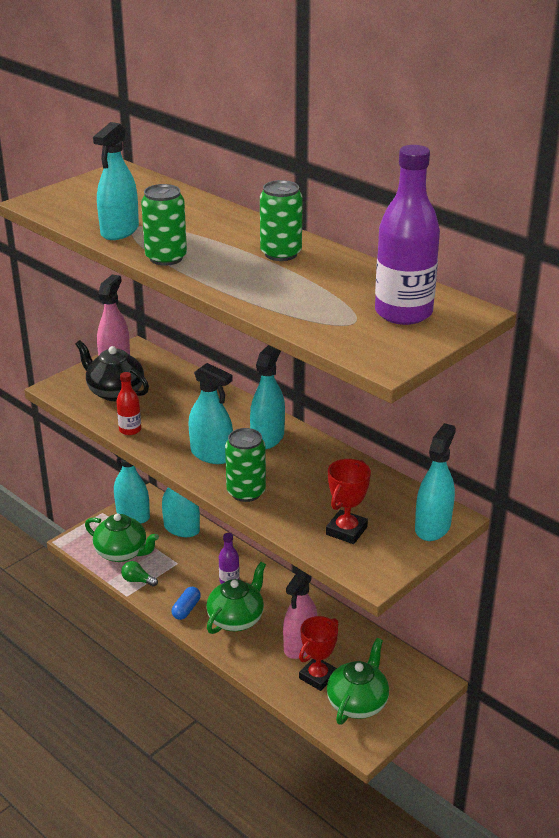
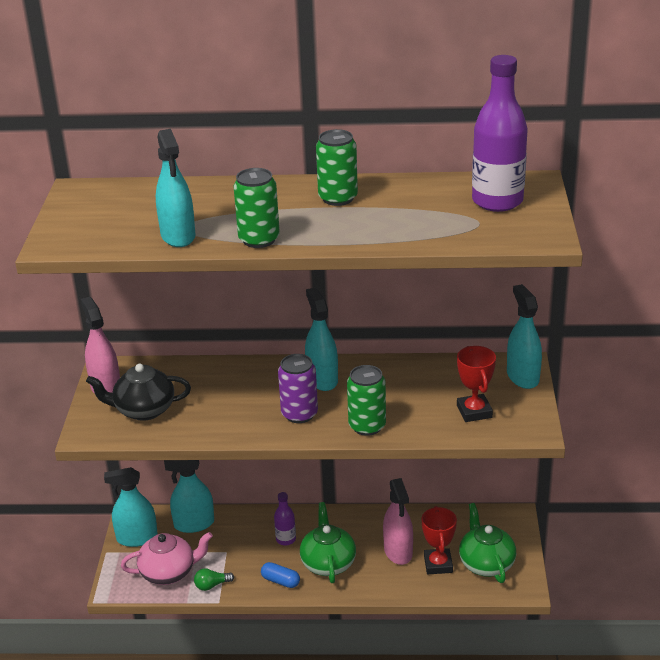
camera: 40 degrees left, 0 degrees up
green teapot [85,514,159,562] -> pink teapot [121,532,213,585]
red bottle [116,372,141,435] -> none
blue capsule [172,587,201,620] -> blue capsule turned 45 degrees counterclockwise [261,562,300,588]
turquoise spray bottle [188,363,233,464] -> purple can [278,354,318,423]

